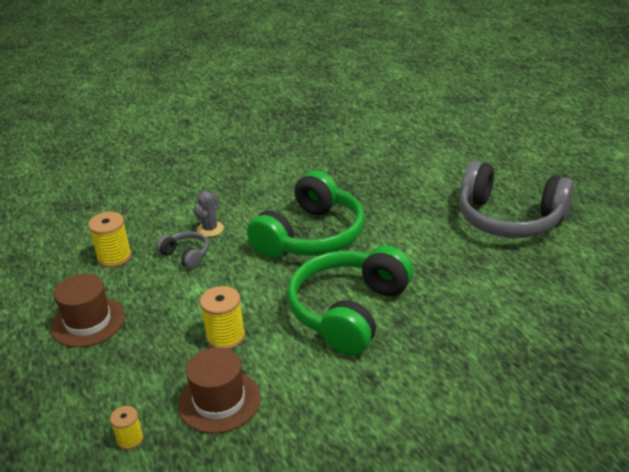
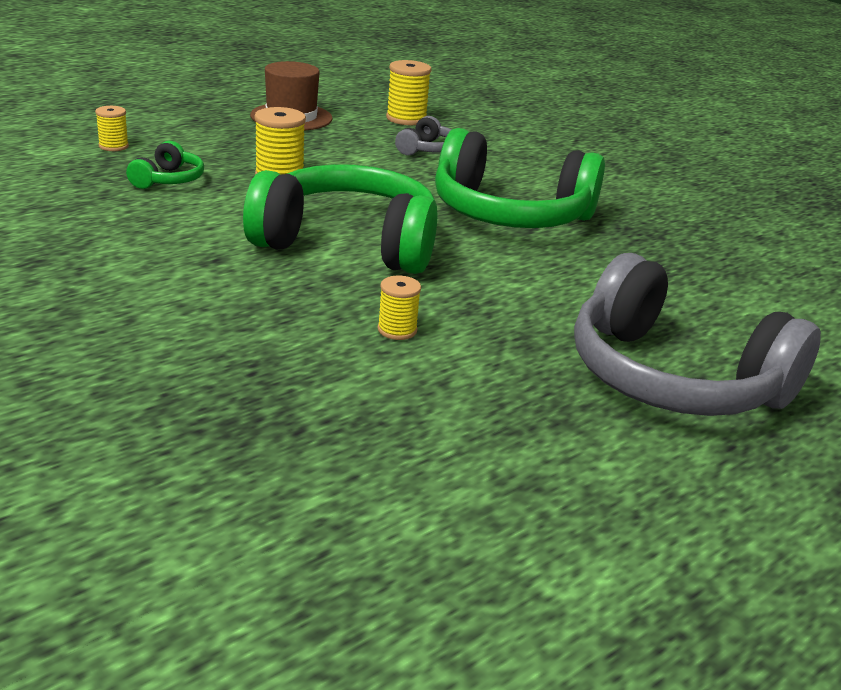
camera: 70 degrees right, 5 degrees down
brown hat [178,347,261,434] -> green headphones [126,141,204,189]
grey cactus [194,191,224,237] -> none
grey headphones [459,161,574,238] -> grey headphones turned 60 degrees counterclockwise [574,253,821,416]
none -> yellow spool [378,276,421,340]

